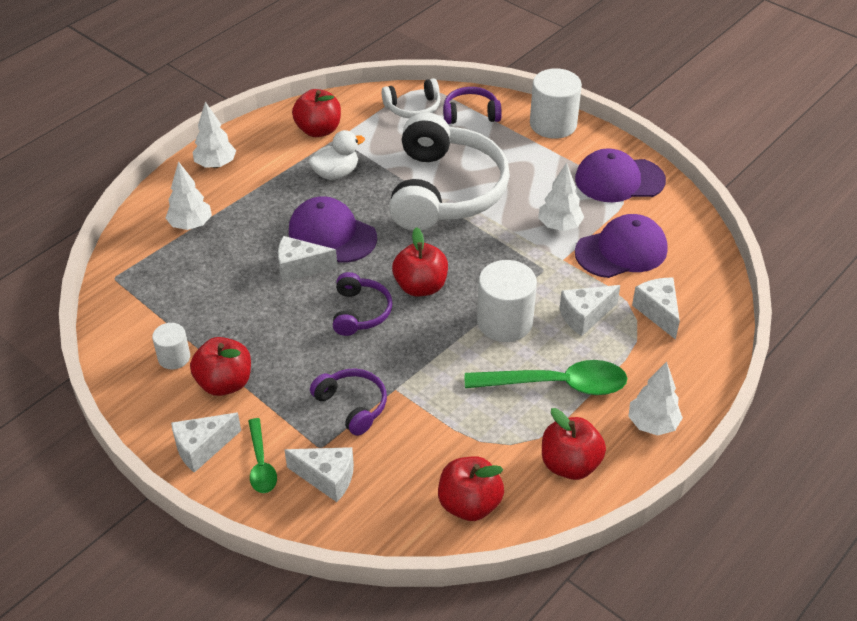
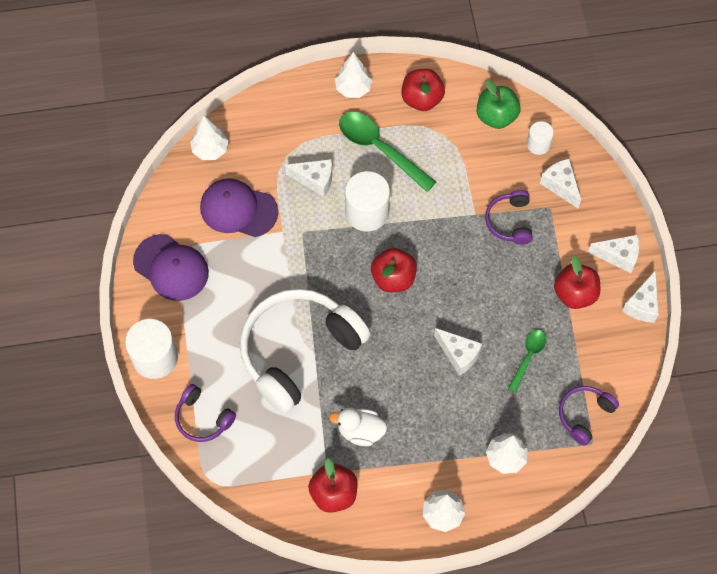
camera: 140 degrees left, 20 degrees up
white cylinder [152,323,190,370] -> white cylinder moved to [527,121,554,155]
green spoon [248,418,277,493] -> green spoon moved to [508,330,547,393]
purple cap [289,196,377,263] -> none
purple headphones [333,272,393,336] -> purple headphones moved to [559,386,619,446]
white headphones [382,78,440,118] -> none
red apple [438,456,504,521] -> green apple [477,80,520,129]
white tree [538,162,584,231] -> white tree moved to [190,115,229,160]
white cheese [632,278,680,340] -> white cheese moved to [622,270,659,323]

